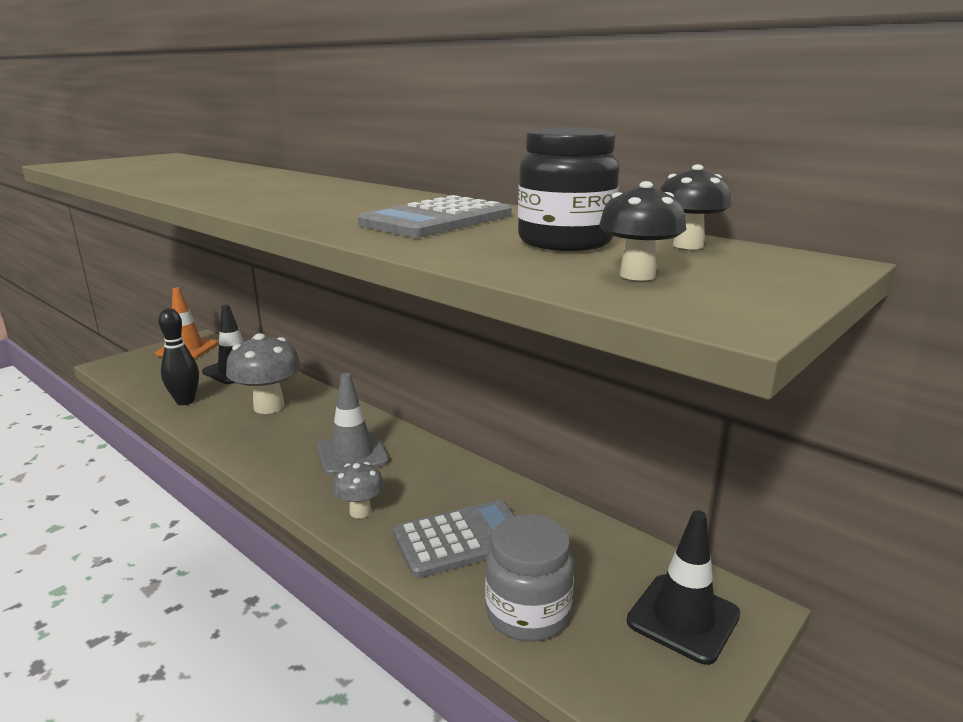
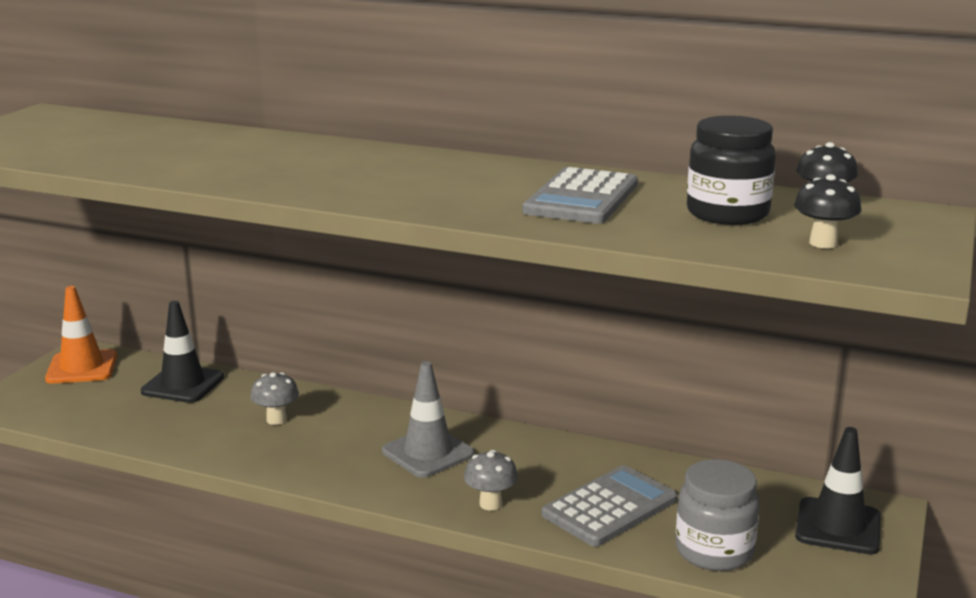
camera: 20 degrees left, 0 degrees up
black bowling pin [158,308,199,405] -> none
grey mushroom [226,333,301,414] -> grey mushroom [250,372,299,425], size x0.55

